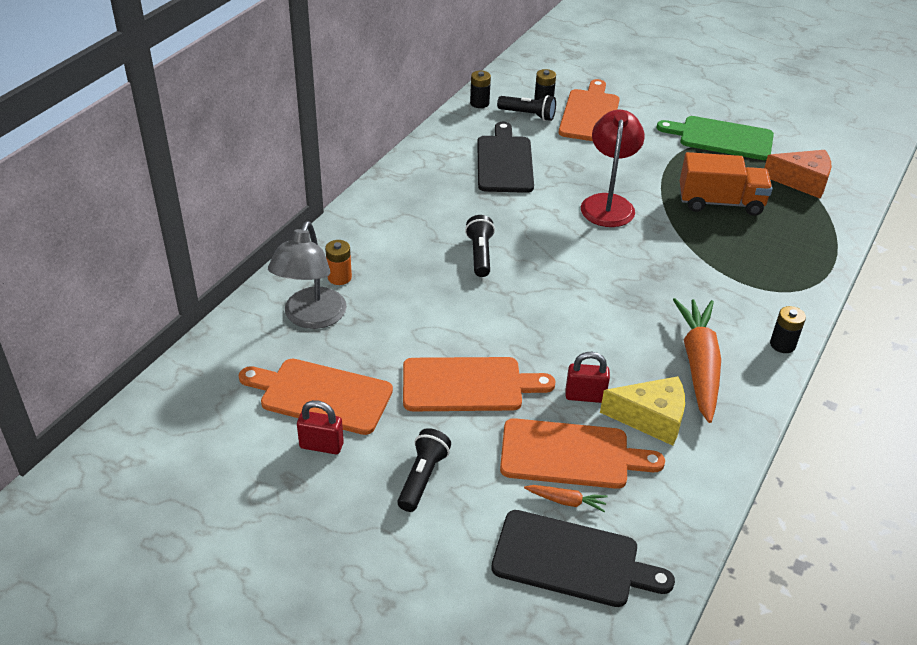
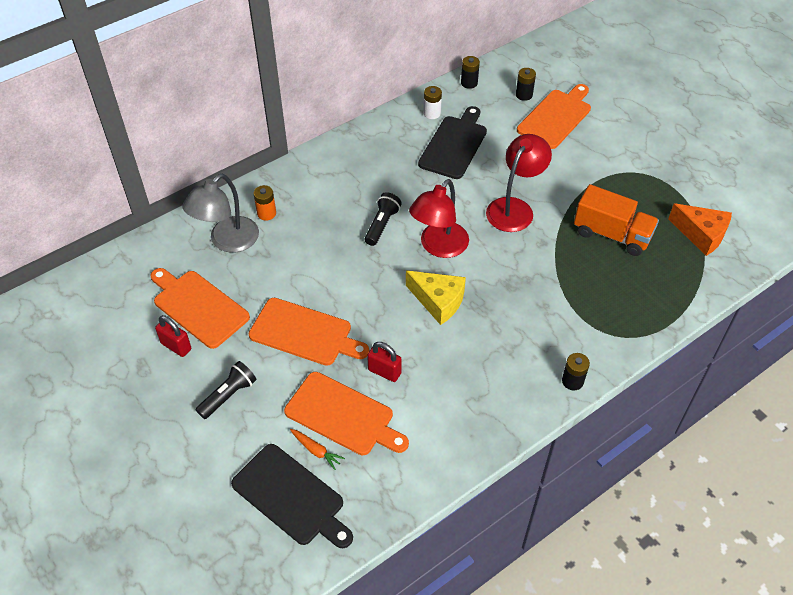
camera: 25 degrees right, 10 degrees up
black flashlight [497,95,556,121] -> none
yellow cheese [600,376,685,446] -> yellow cheese moved to [406,271,466,325]
green cutting board [657,116,774,160] -> none
orange carrot [673,298,721,423] -> none
none -> red lamp [409,179,469,258]
none -> white battery [423,86,442,119]

